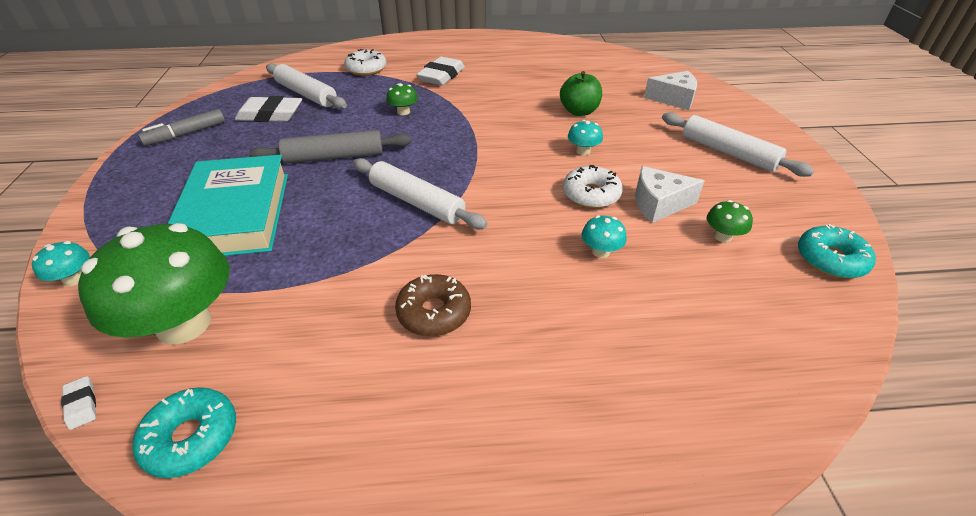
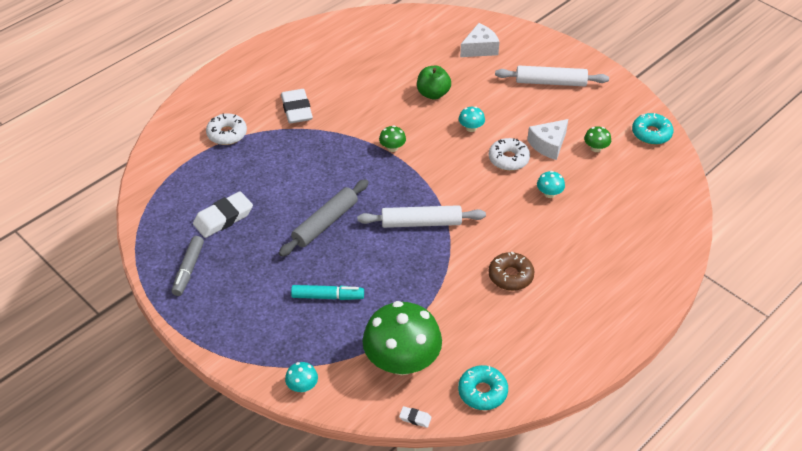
camera: 40 degrees left, 5 degrees up
turquoise book [168,155,288,256] -> turquoise marker [291,285,364,300]
white rolling pin [266,63,347,109] -> none
green mushroom [386,83,418,115] -> green mushroom moved to [379,126,406,152]

